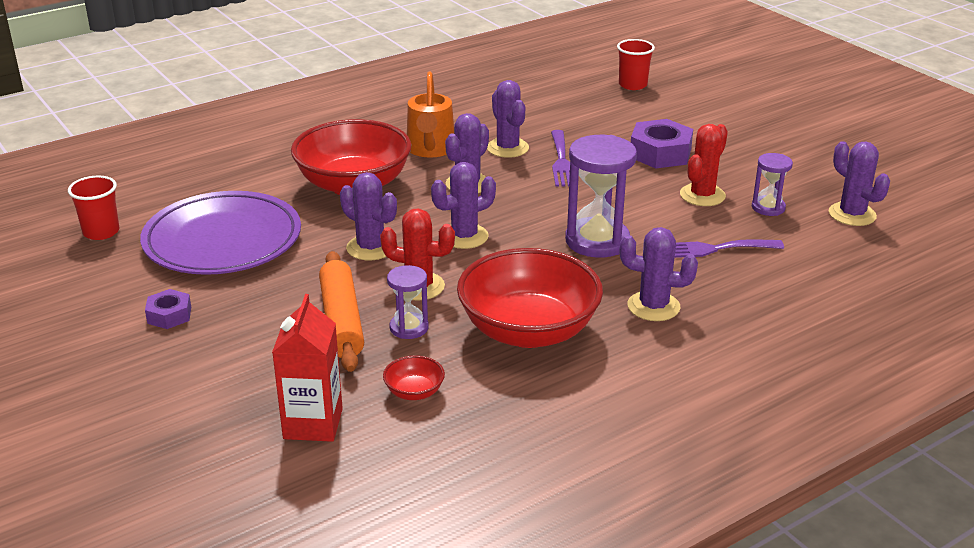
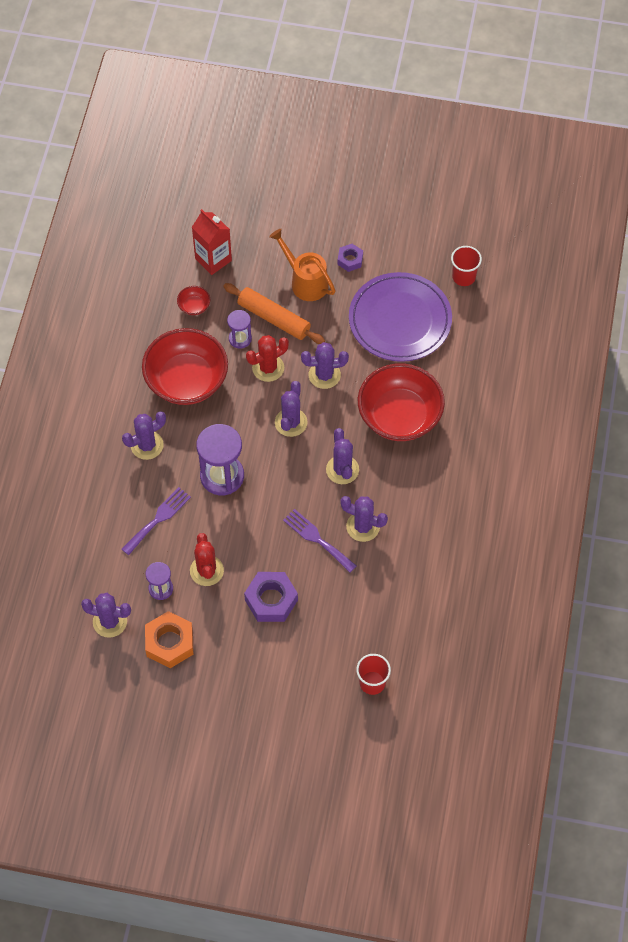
camera: 135 degrees right, 30 degrees up
orange watering can [407,72,454,158] -> orange watering can moved to [269,229,336,301]
none -> orange nut [145,611,194,668]

